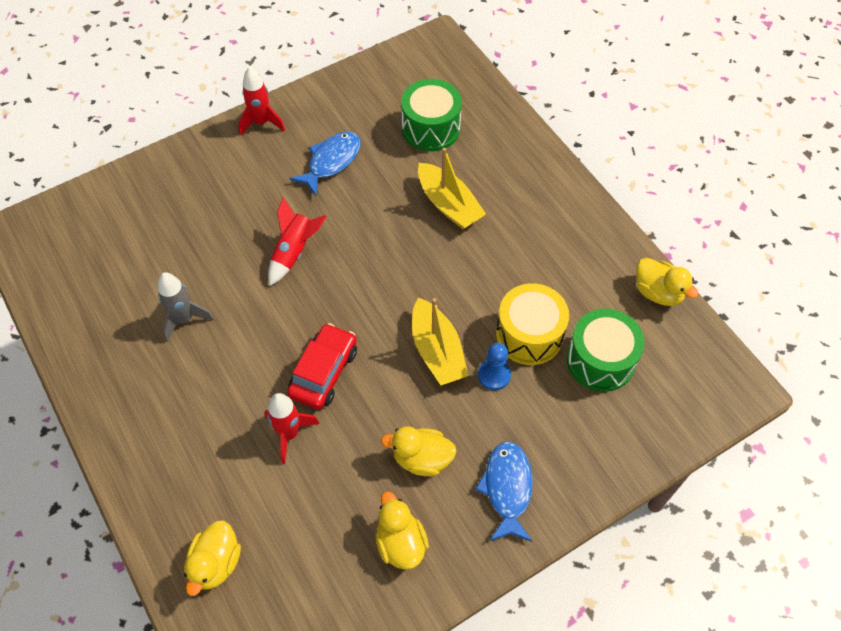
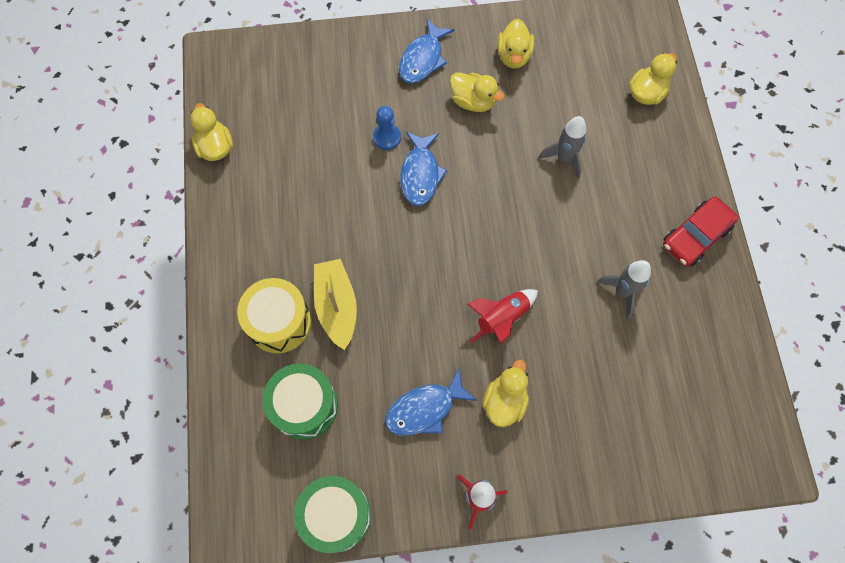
camera: 155 degrees left, 10 degrees up
red rocket [264,393,320,464] -> grey rocket [539,116,586,179]
red car [287,323,357,410] -> red car moved to [663,197,738,266]
yellow boat [412,297,469,385] -> blue fish [400,132,447,206]
yellow drum [496,283,569,365] -> yellow drum moved to [237,278,311,353]
green drum [567,309,645,392] -> green drum moved to [294,476,371,553]
none -> yellow duck [482,360,529,427]

